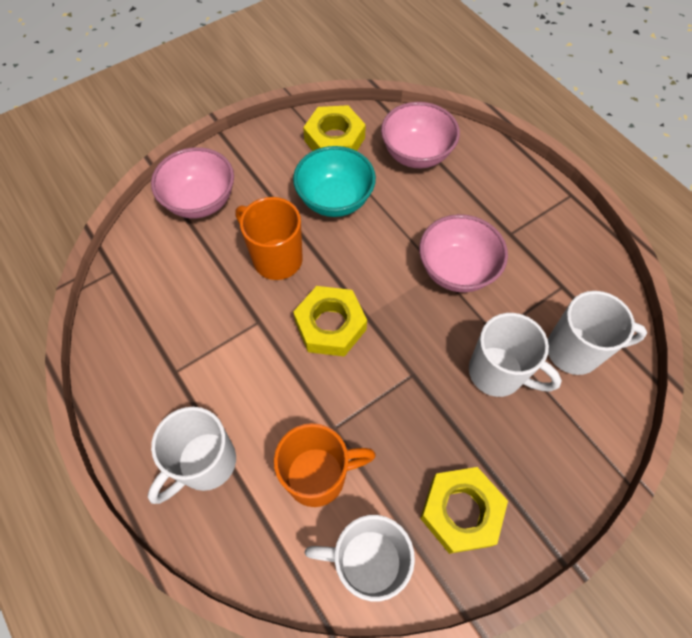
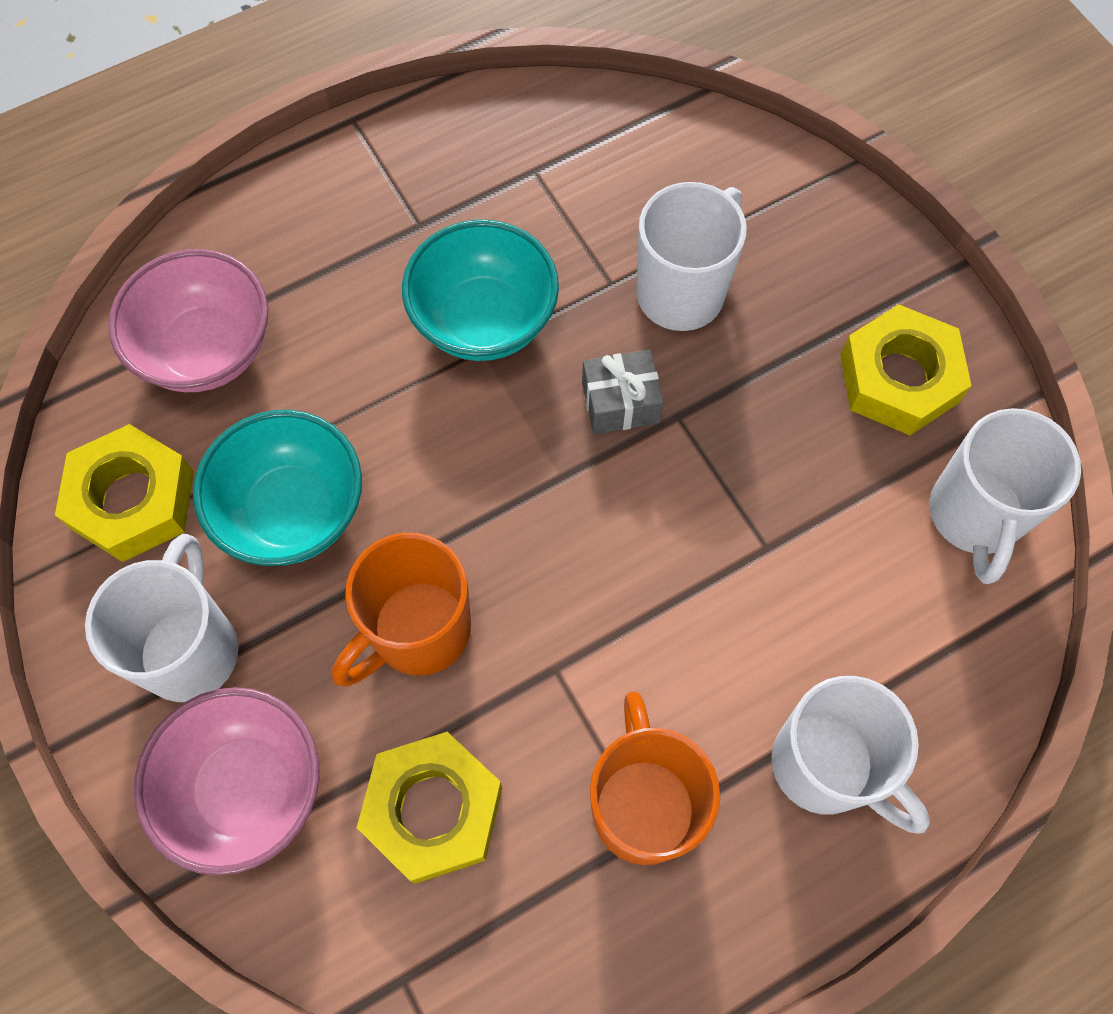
camera: 85 degrees left, 5 degrees up
orange mug [274,423,376,507] -> orange mug moved to [590,692,720,865]
yellow nut [293,286,367,357] -> yellow nut moved to [357,732,502,884]
pink bowl [419,214,508,292] -> turquoise bowl [402,219,559,361]
white mug [548,291,647,375] -> white mug moved to [85,534,239,702]
none -> grey gift [582,349,664,434]

